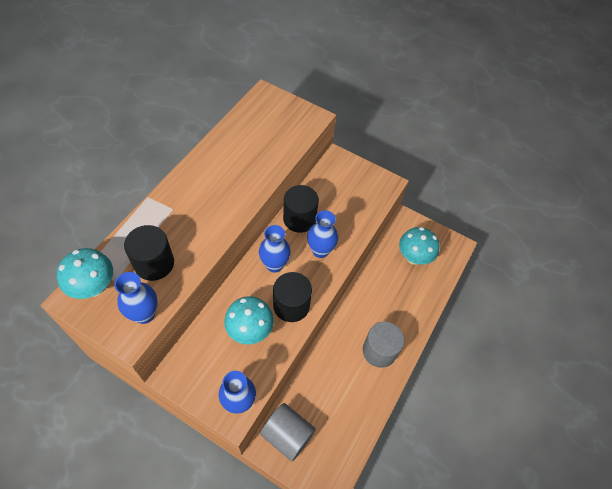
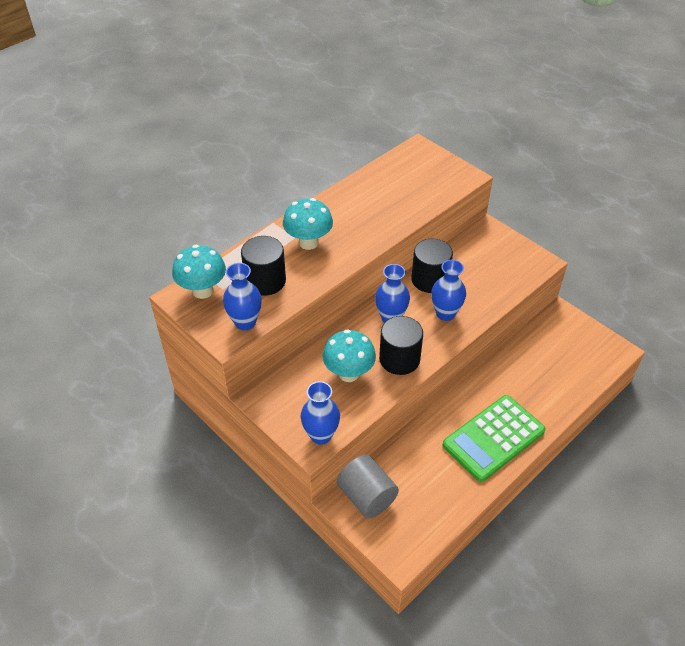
camera: 20 degrees right, 10 degrees down
grey cylinder [363,321,404,368] -> green calculator [443,395,546,482]
turquoise mushroom [399,227,439,265] -> turquoise mushroom moved to [283,198,333,250]

